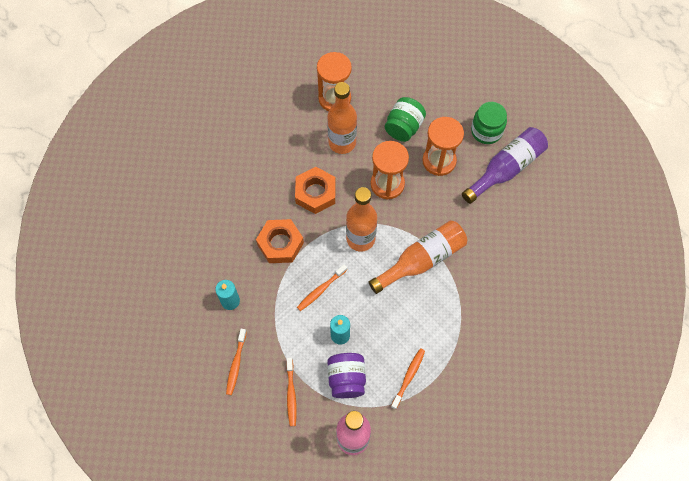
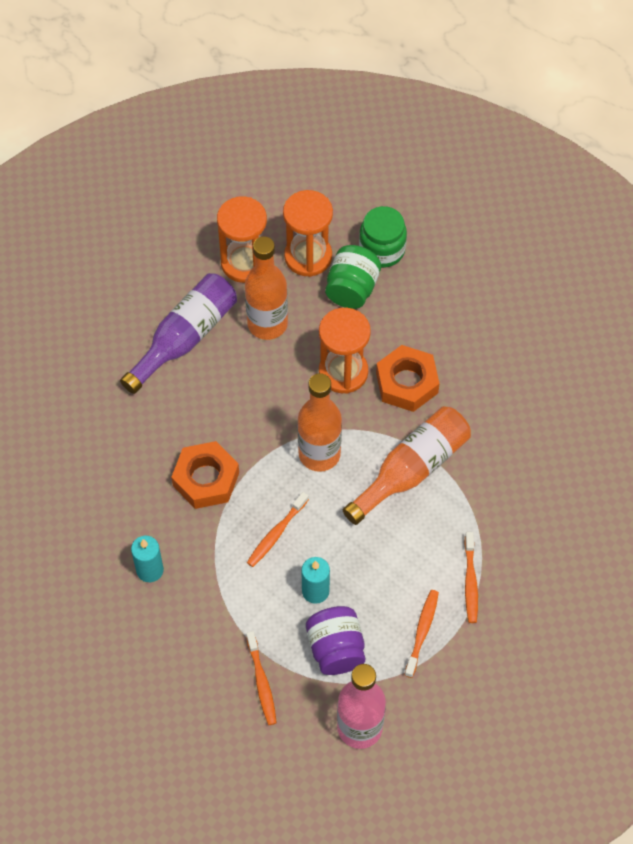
camera: 10 degrees left, 5 degrees down
orange toothbrush [226,329,247,395] -> orange toothbrush moved to [464,532,478,623]
orange nut [295,167,336,214] -> orange nut moved to [376,345,440,412]
orange hourglass [422,117,464,176] -> orange hourglass moved to [283,190,333,277]
purple bottle [462,127,548,204] -> purple bottle moved to [120,273,237,394]
green jar [471,102,507,144] -> green jar moved to [359,206,407,268]

